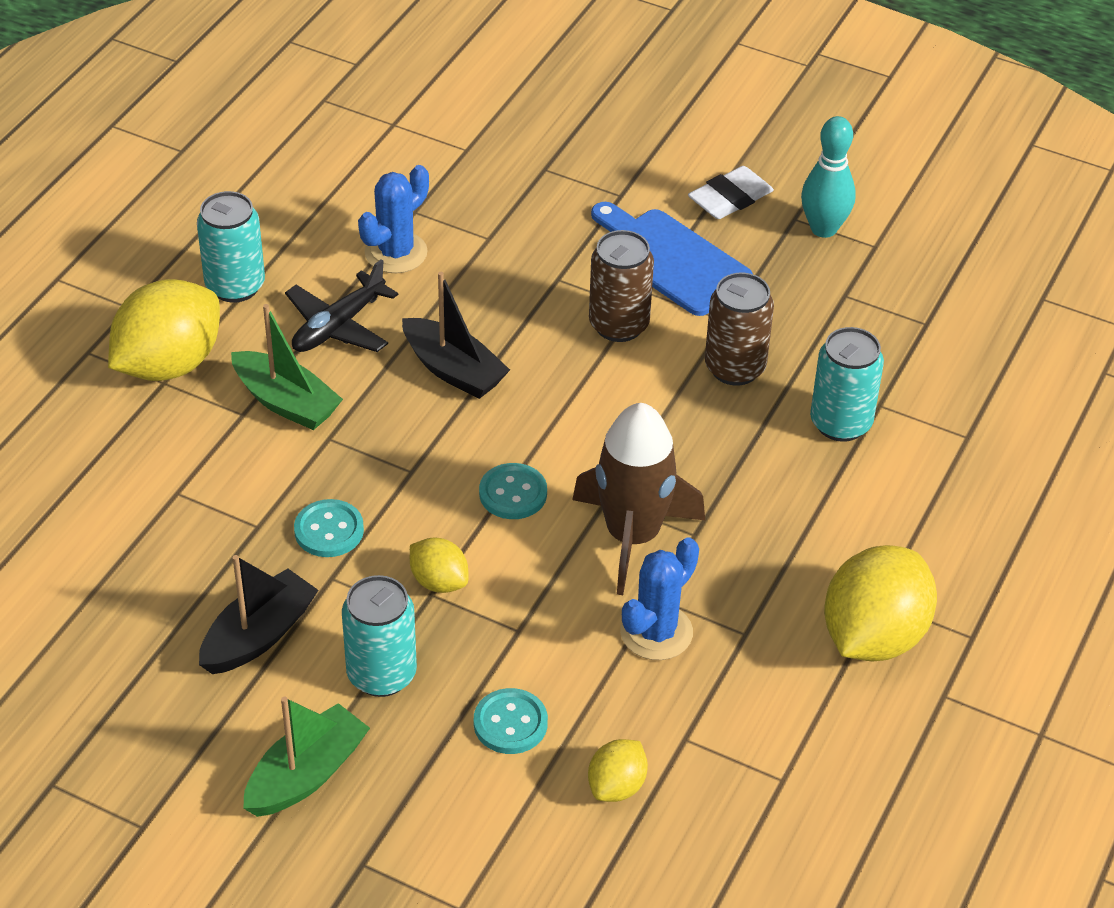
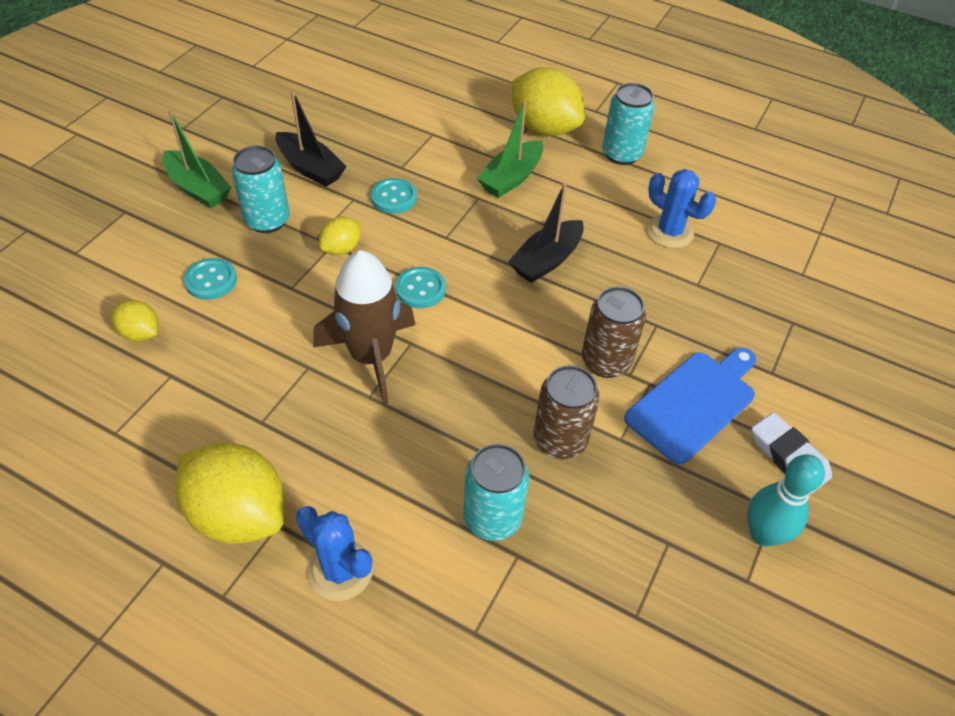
camera: 90 degrees right, 5 degrees up
black plane [285,259,398,352] -> none
blue cactus [620,537,699,660] -> blue cactus moved to [296,506,373,601]

